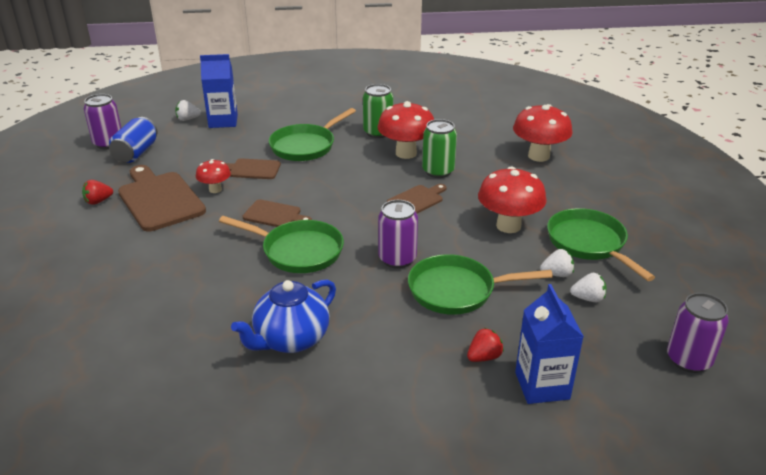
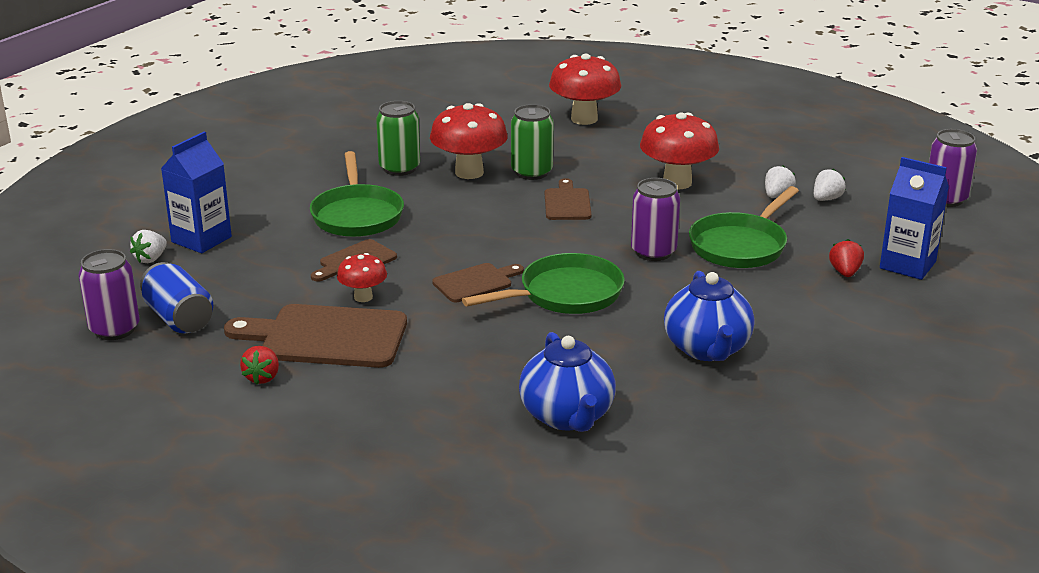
camera: 50 degrees left, 5 degrees down
green pan [547,208,655,281] -> none
none -> blue teapot [519,332,616,432]

